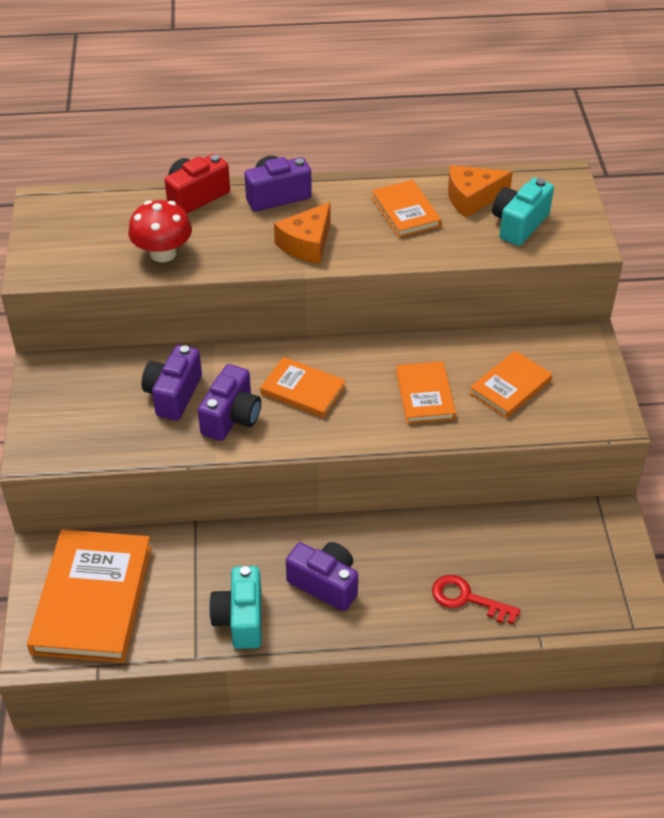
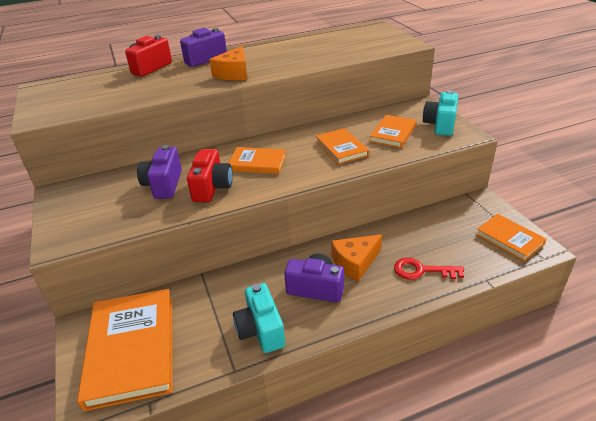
camera: 15 degrees left, 10 degrees down
red mushroom [128,200,192,262] -> none
purple camera [198,364,261,441] -> red camera [187,149,233,202]
orange book [372,180,441,238] -> orange book moved to [476,214,547,262]
orange cheese [448,165,513,218] -> orange cheese moved to [331,234,382,282]
turquoise camera [492,178,554,246] -> turquoise camera moved to [423,90,458,136]

